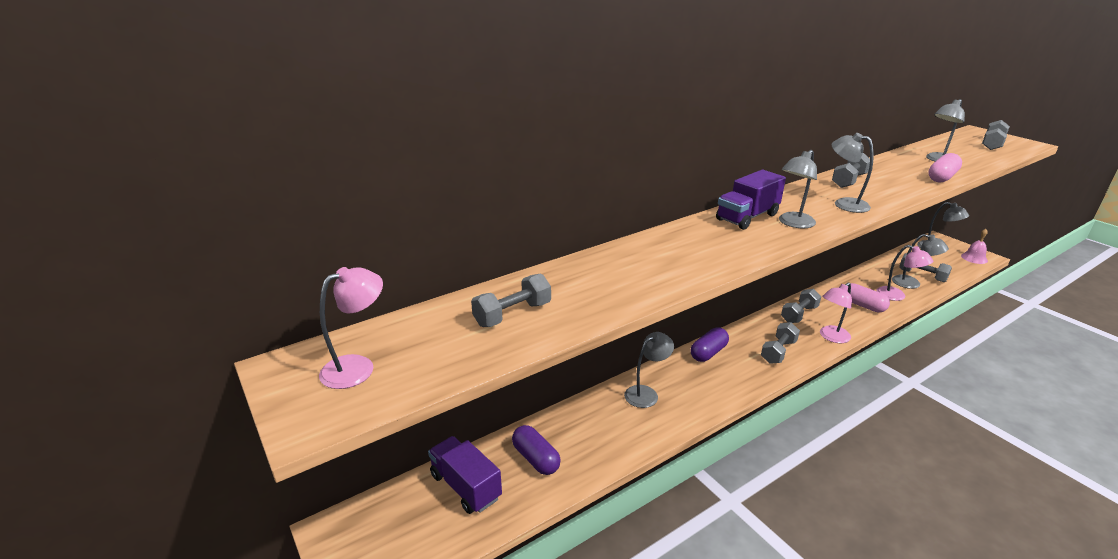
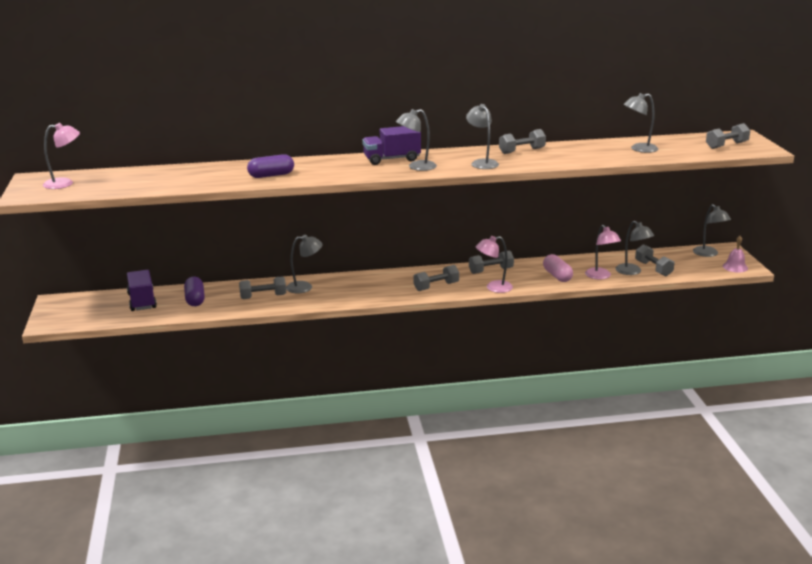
camera: 25 degrees right, 5 degrees down
grey dumbbell [471,273,551,327] -> grey dumbbell moved to [239,276,286,299]
purple capsule [690,327,729,362] -> purple capsule moved to [247,154,294,178]
pink capsule [928,153,962,183] -> none

